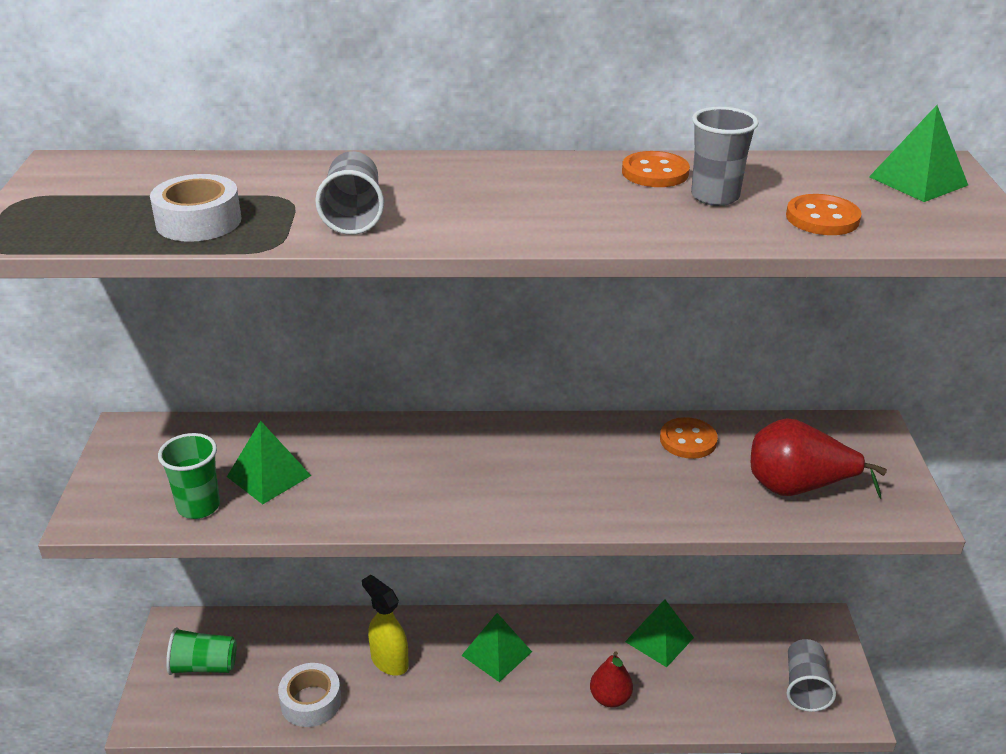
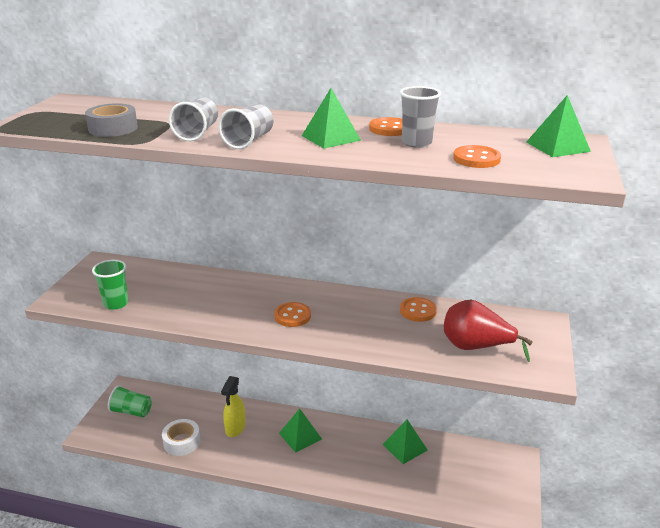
camera: 15 degrees right, 5 degrees down
white tape [150,174,241,242] -> grey tape [85,103,138,137]
green pyramid [227,421,311,504] -> green pyramid moved to [302,88,361,149]
yellow spray bottle [362,575,409,676] -> yellow spray bottle turned 135 degrees counterclockwise [221,376,246,437]
red pear [590,651,633,707] -> none
grey cup [787,639,836,712] -> grey cup moved to [218,104,273,149]
none -> orange button [274,302,311,327]

